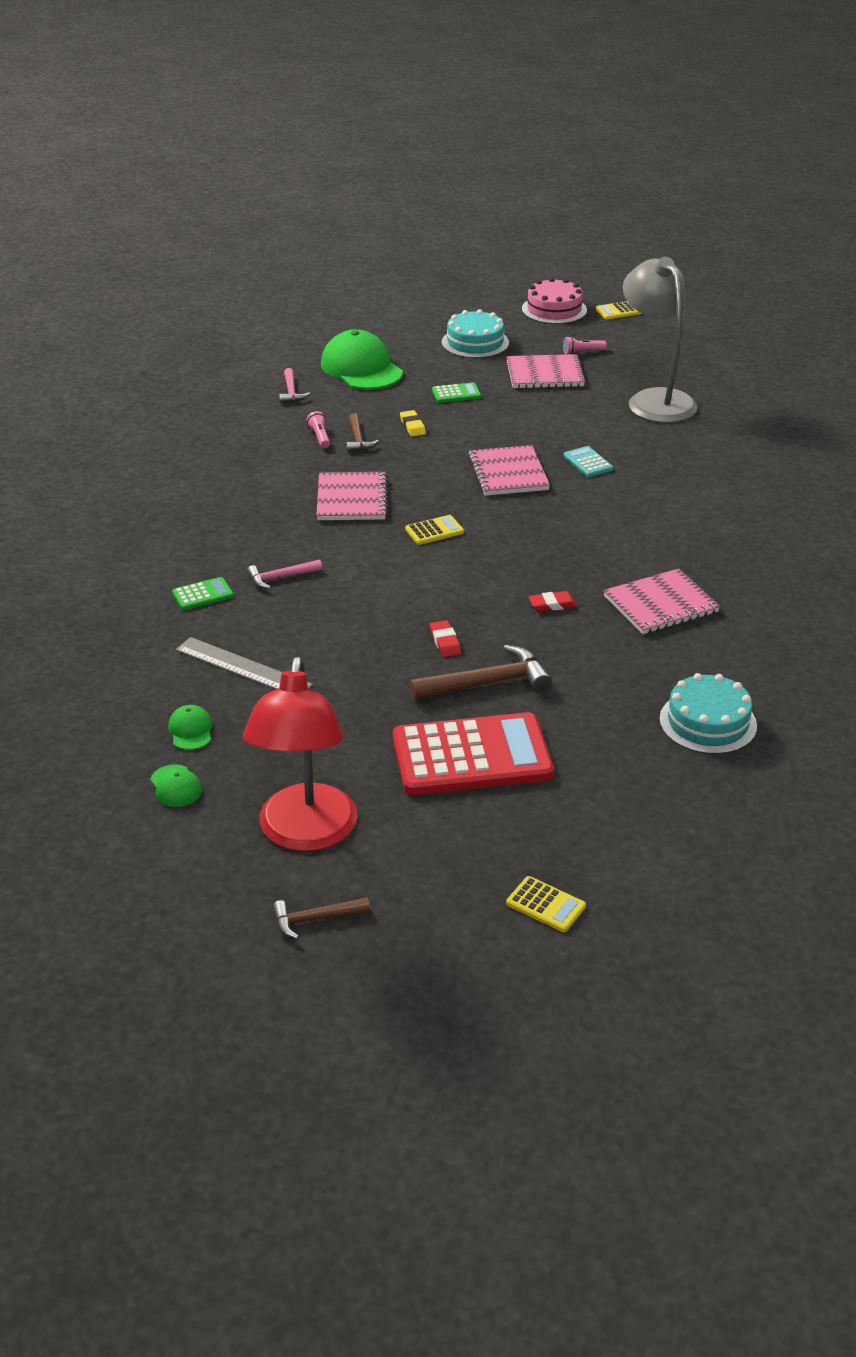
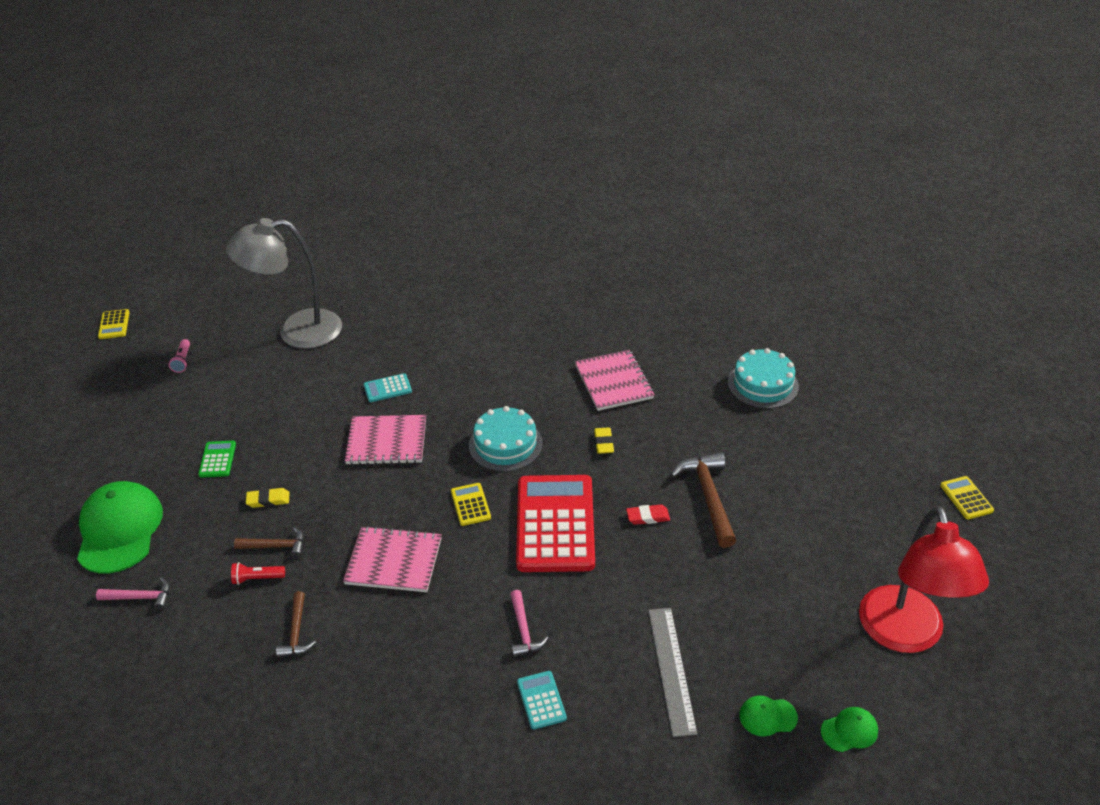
camera: 80 degrees left, 5 degrees up
green calculator [172,577,234,610] -> turquoise calculator [517,671,567,730]
grey ruler [176,637,313,689] -> grey ruler turned 45 degrees counterclockwise [648,608,697,737]
red lamp [243,657,357,851] -> red lamp turned 75 degrees clockwise [859,506,989,653]
brown hammer [272,898,370,939] -> brown hammer moved to [276,591,316,657]
pink flashlight [307,411,330,448] -> red flashlight [231,562,285,585]
green cap [321,330,403,390] -> green cap turned 105 degrees clockwise [77,481,163,573]
red calculator [393,712,554,795] -> red calculator moved to [516,475,595,572]
turquoise cake [442,309,509,358] -> turquoise cake moved to [469,406,543,472]
pink notebook [506,354,585,389] -> none
yellow calculator [506,876,586,932] -> yellow calculator turned 60 degrees counterclockwise [940,476,994,519]
pink cake [522,277,587,324] -> none
red eraser [528,591,577,612] -> yellow eraser [594,427,614,454]

